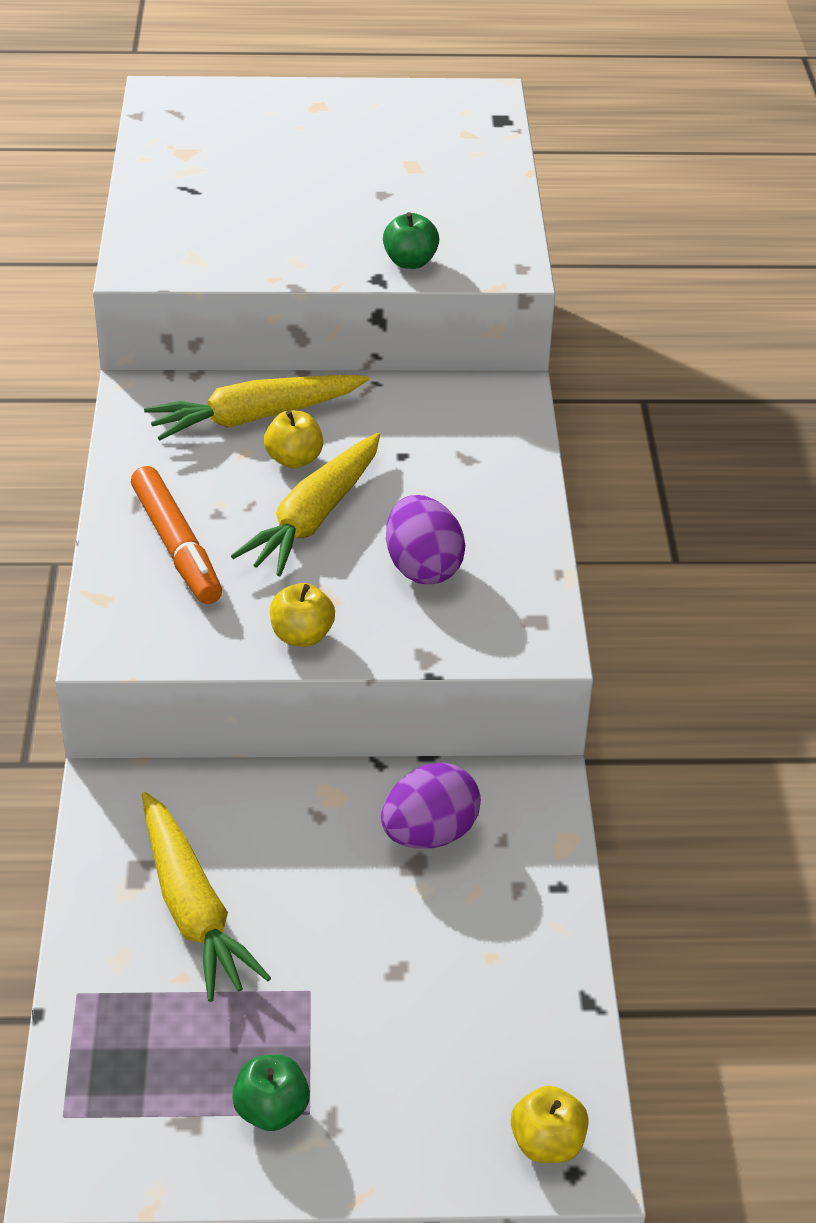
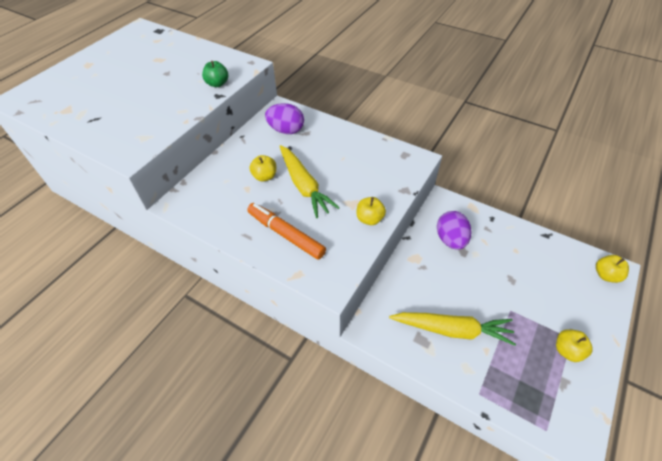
camera: 55 degrees left, 10 degrees up
orange marker [131,466,222,604] -> orange marker turned 150 degrees counterclockwise [247,203,326,260]
yellow carrot [144,375,369,440] -> none
green apple [232,1055,310,1131] -> yellow apple [556,329,593,362]
purple egg [386,495,465,584] -> purple egg moved to [265,103,304,134]

